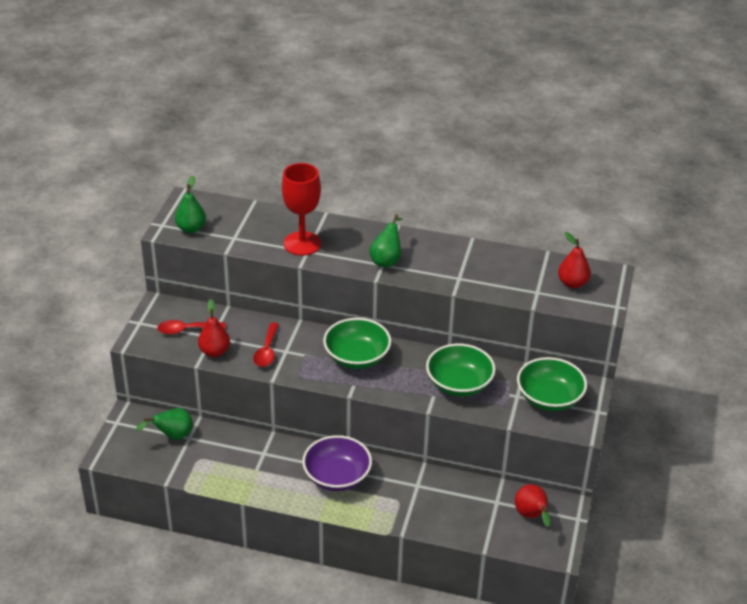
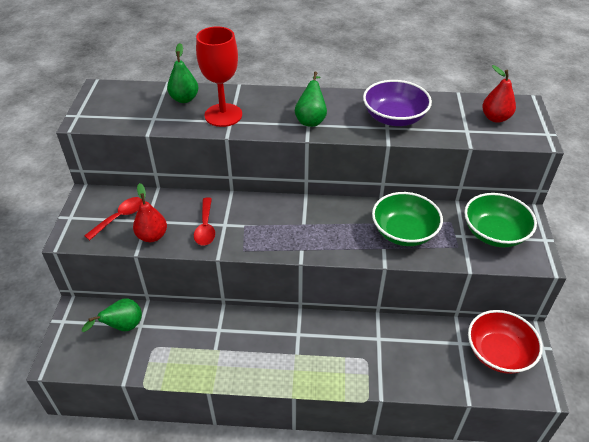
camera: 10 degrees left, 5 degrees up
red spoon [157,320,226,335] -> red spoon turned 150 degrees clockwise [84,197,143,240]
green pear [175,176,206,233] -> green pear moved to [167,43,199,103]
purple bowl [302,435,372,491] -> purple bowl moved to [363,80,432,126]
green bowl [323,318,391,369] -> none
red pear [515,484,550,527] -> red bowl [468,310,543,374]

